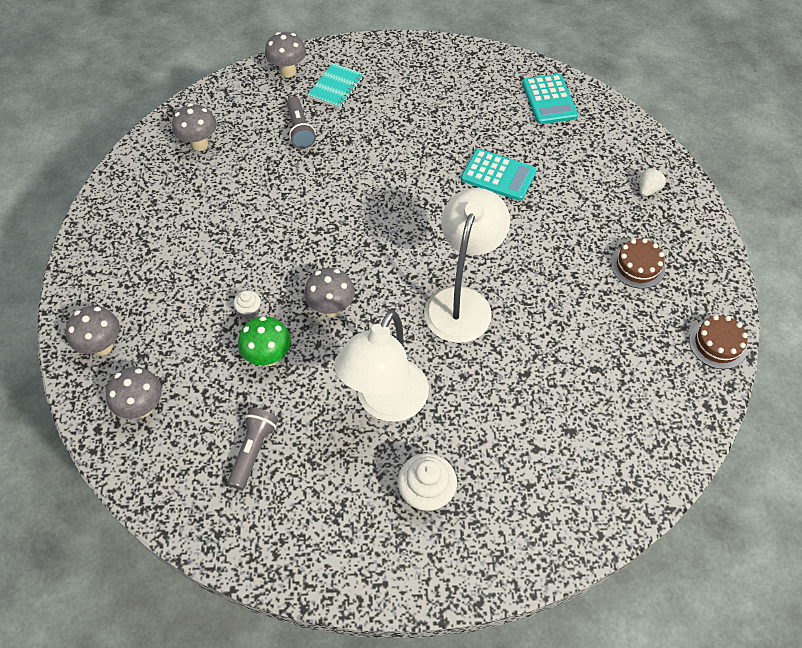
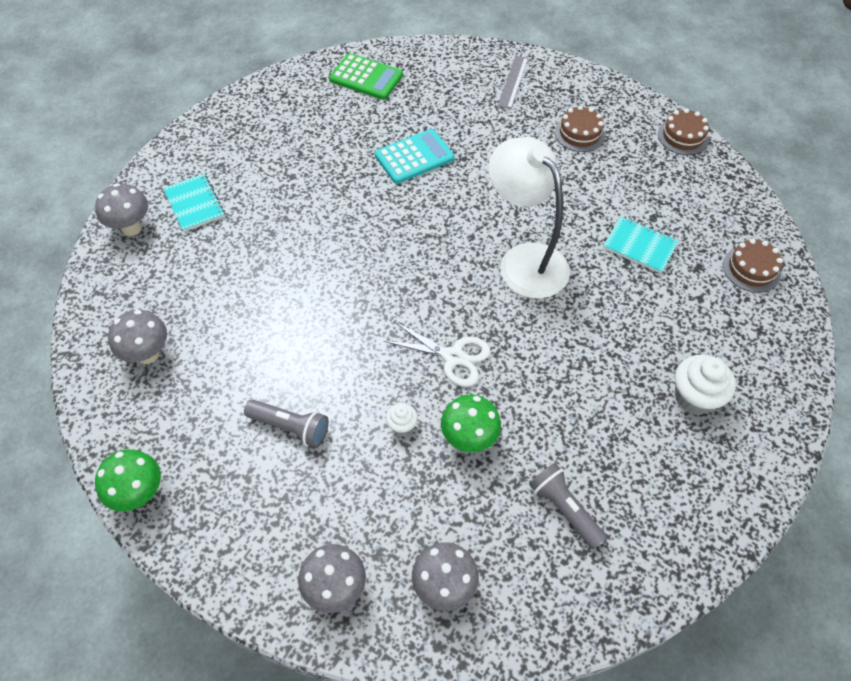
camera: 55 degrees left, 0 degrees up
grey flashlight [287,96,316,149] -> grey flashlight moved to [244,400,329,448]
grey mushroom [304,268,355,317] -> white scissors [383,321,491,387]
white lamp [334,310,429,422] -> none
turquoise calculator [522,74,578,124] -> green calculator [329,53,403,100]
white strawberry [640,167,666,197] -> grey ruler [498,56,528,109]
none -> green mushroom [95,449,161,511]
none -> turquoise notebook [603,216,678,273]
none -> brown cake [723,239,783,293]

